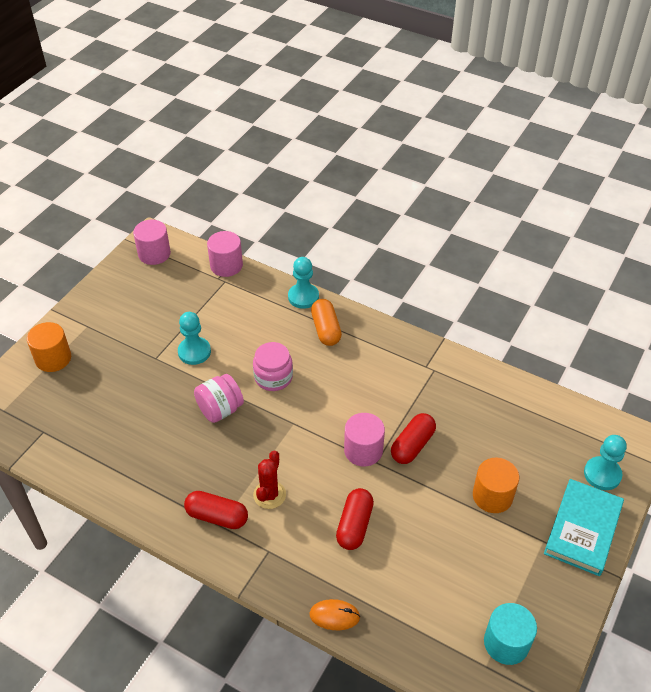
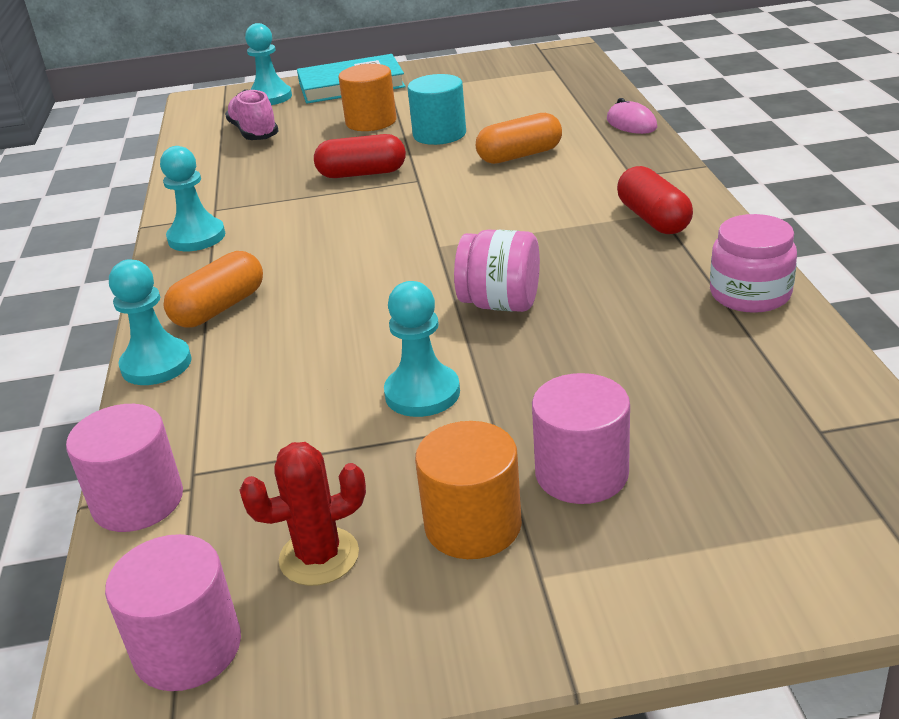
camera: 125 degrees left, 15 degrees down
orange cylinder [27,322,71,372] -> orange cylinder moved to [415,421,522,559]
pink jar [253,342,293,391] -> pink jar moved to [710,214,797,313]
red cactus [253,451,286,509] -> red cactus moved to [239,442,366,586]
orange mouse [309,599,360,630] -> pink mouse [607,98,657,134]
red capsule [336,488,374,550] -> orange capsule [476,113,562,164]
pink cylinder [344,413,385,467] -> pink cylinder moved to [532,373,630,504]
turquoise cylinder [484,603,537,665] -> turquoise cylinder moved to [408,74,466,145]
none -> turquoise pawn [160,146,225,251]
none -> pink shoe [225,89,279,140]

